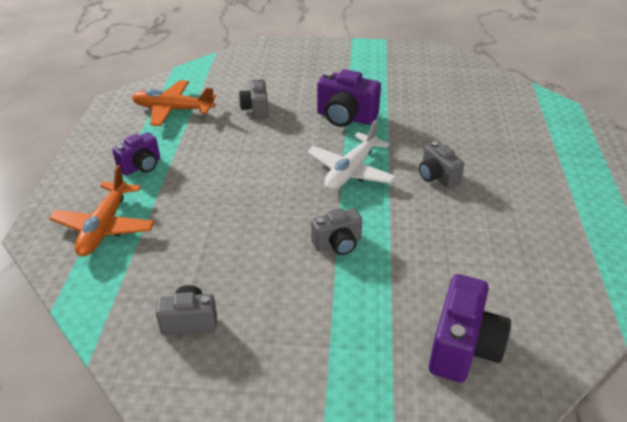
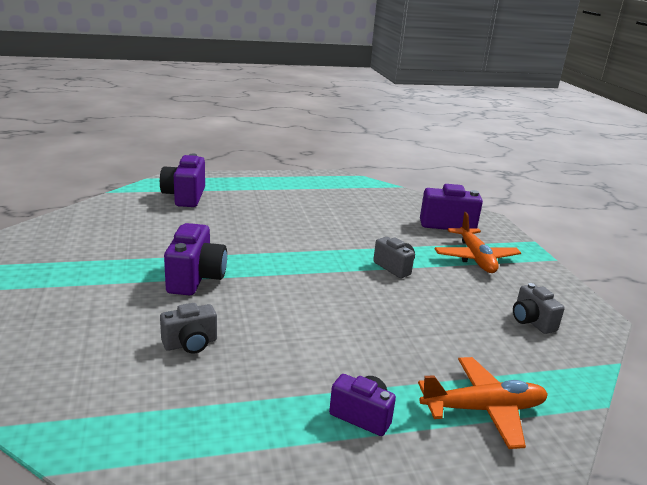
camera: 110 degrees left, 15 degrees down
orange plane [132,80,216,126] -> orange plane moved to [435,212,521,273]
white plane [307,120,396,190] -> none
grey camera [419,142,464,188] -> none
none -> purple camera [160,154,205,207]

